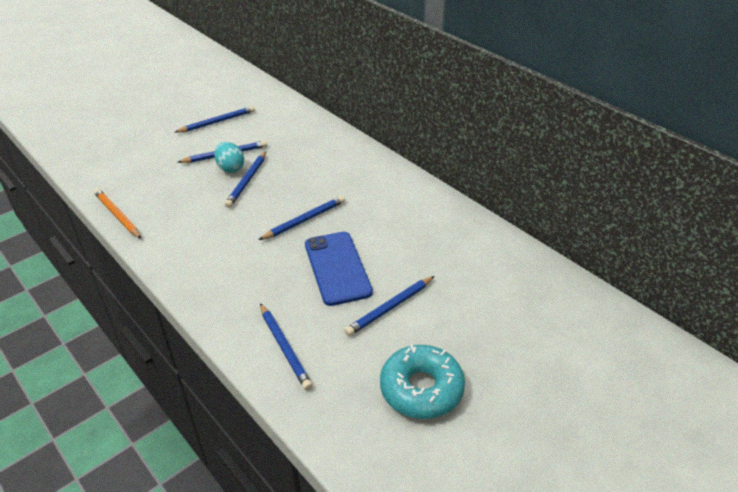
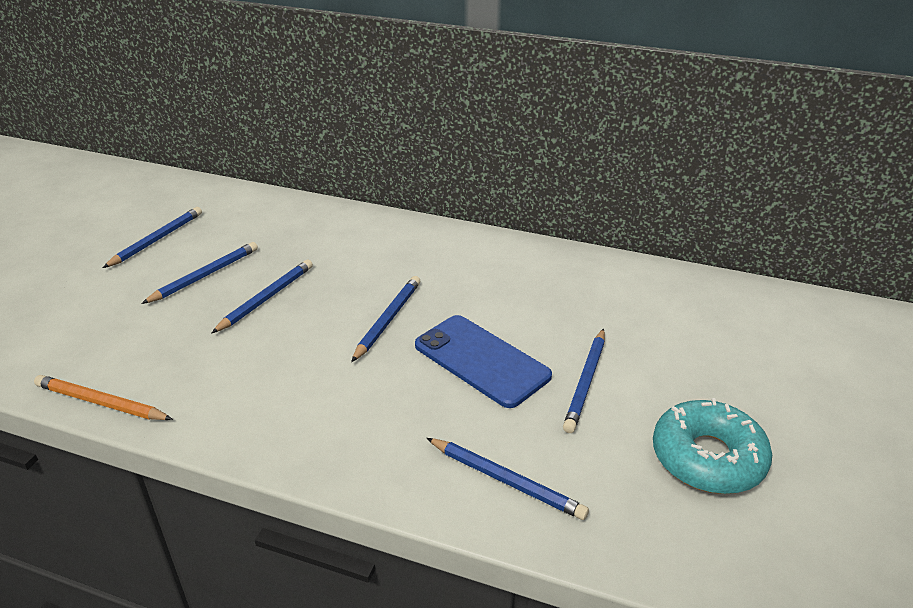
camera: 30 degrees left, 5 degrees down
turquoise egg [214,142,244,173] -> none
blue pencil [225,152,266,208] -> blue pencil turned 135 degrees counterclockwise [212,260,313,333]

